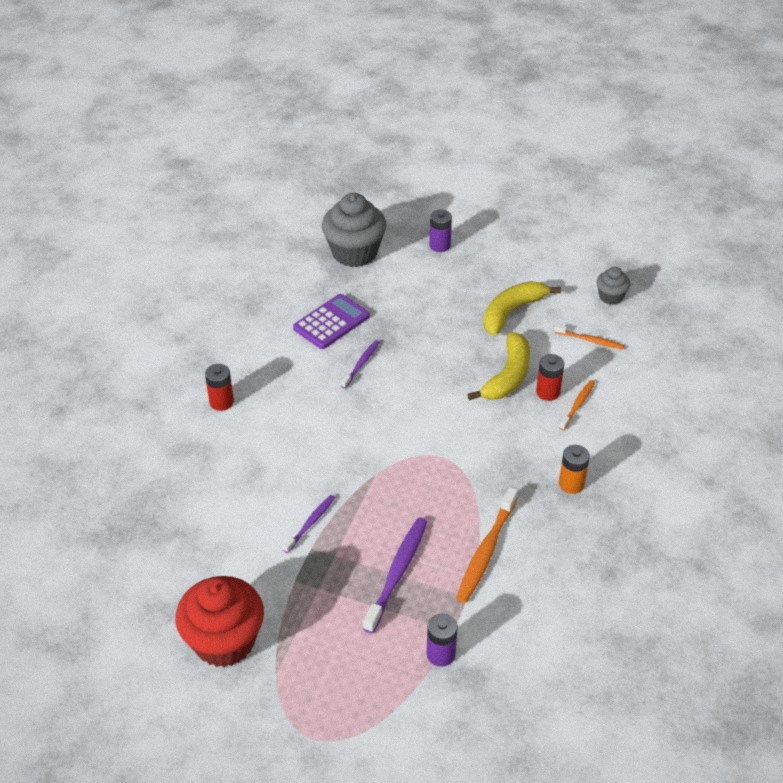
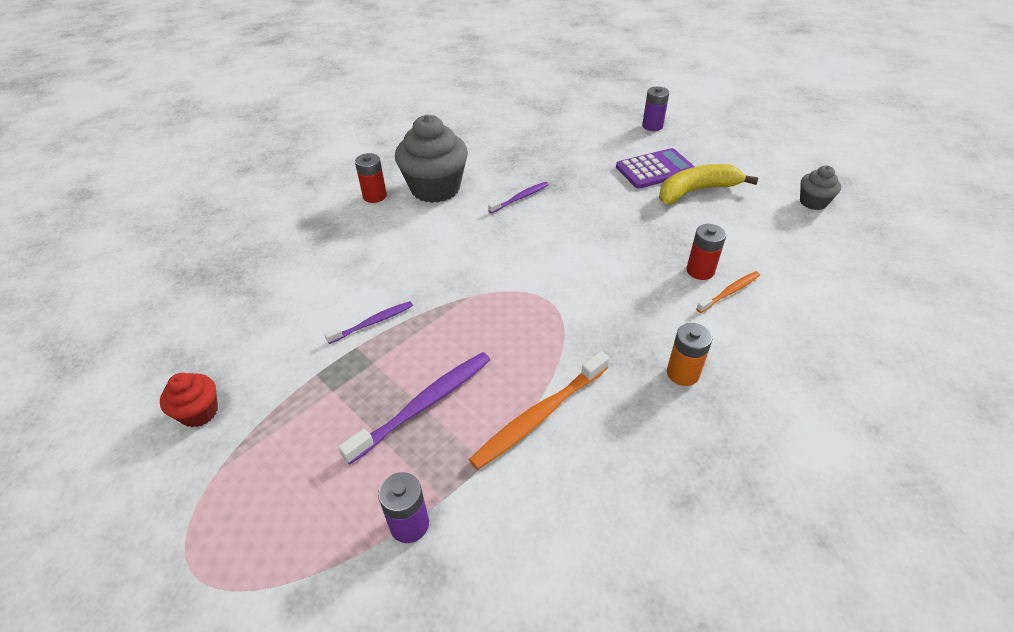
camera: 25 degrees right, 0 degrees up
red cupcake [176,576,264,667] -> red cupcake [160,373,218,427], size x0.51
purple calculator [293,294,370,349] -> purple calculator moved to [616,148,695,189]
grey cupcake [322,193,387,267] -> grey cupcake moved to [395,115,468,203]
yellow banana [467,332,530,400] -> none
orange toothbrush [554,324,624,350] -> none

